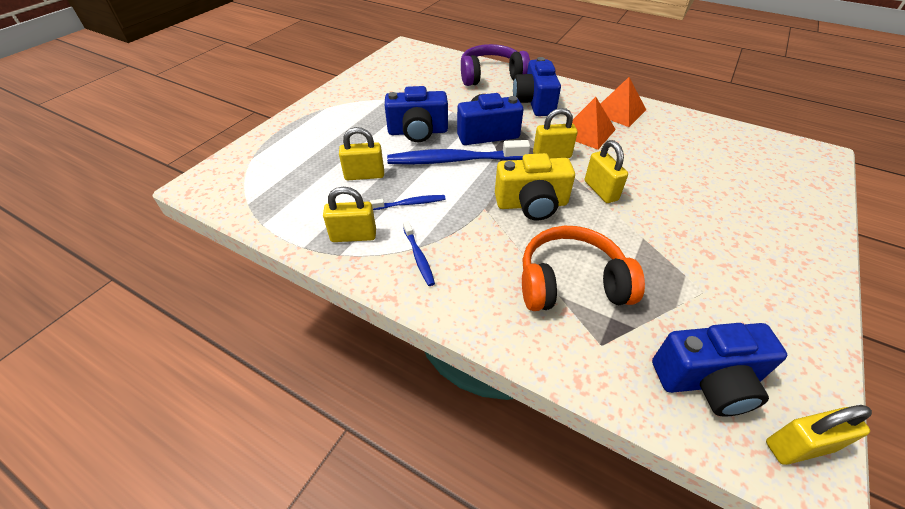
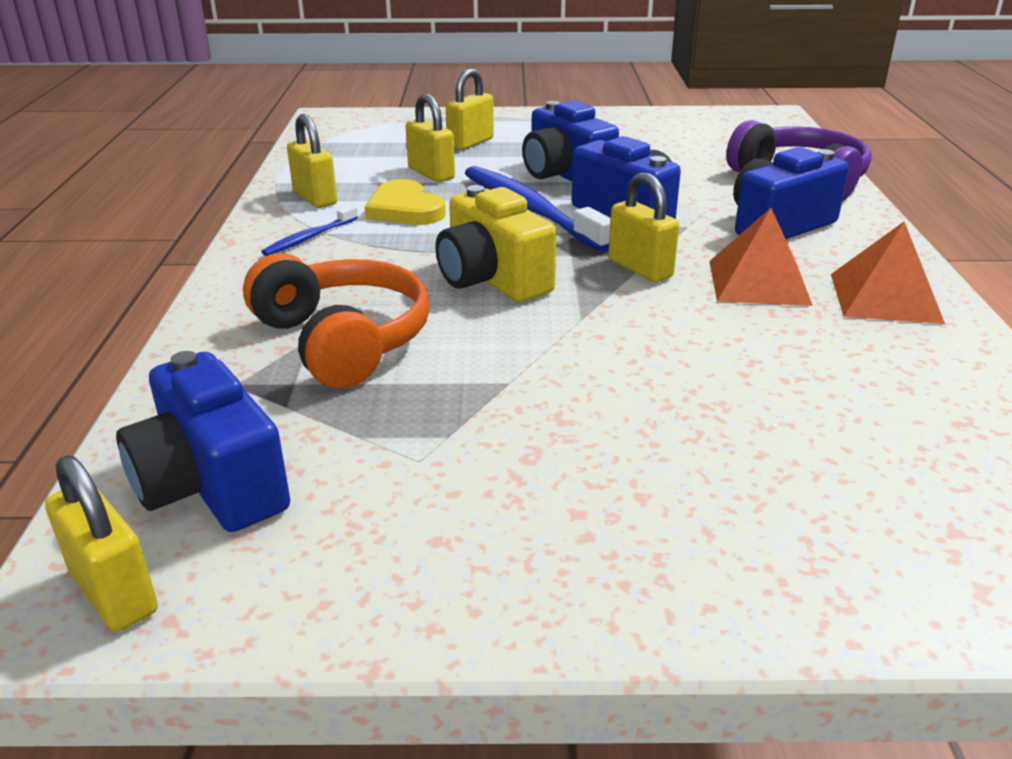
camera: 60 degrees right, 15 degrees down
blue toothbrush [370,195,446,210] -> yellow heart [365,179,446,225]
yellow padlock [585,140,628,203] -> yellow padlock moved to [446,69,494,150]

